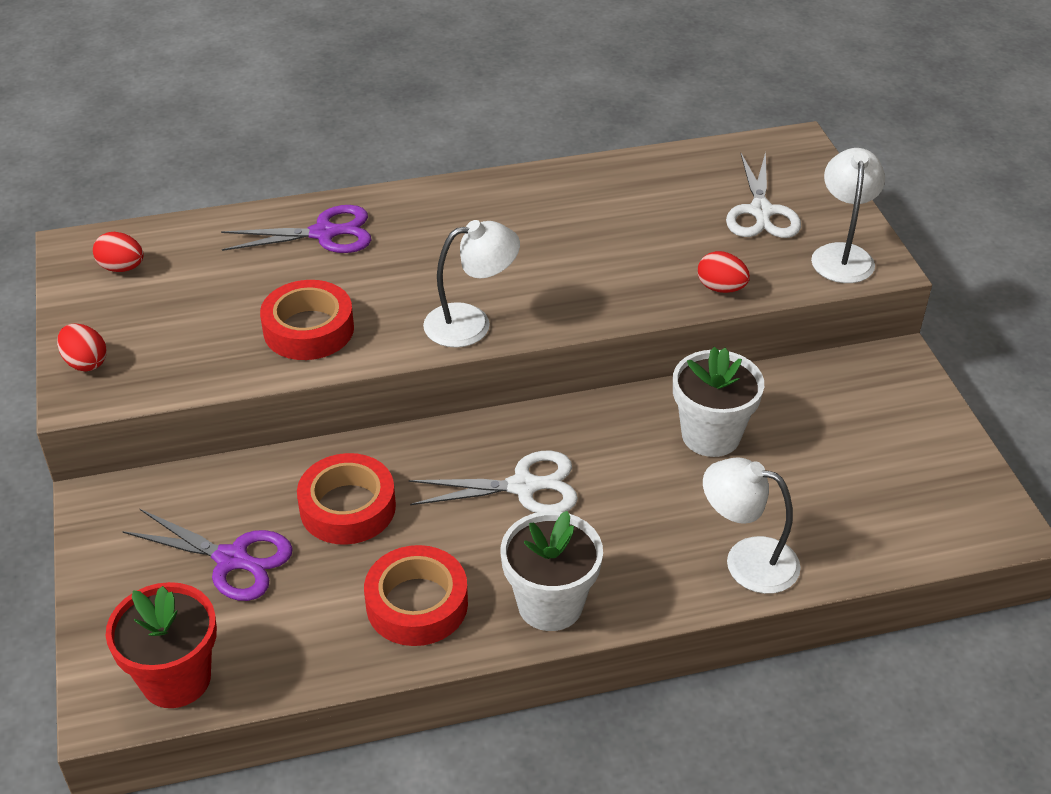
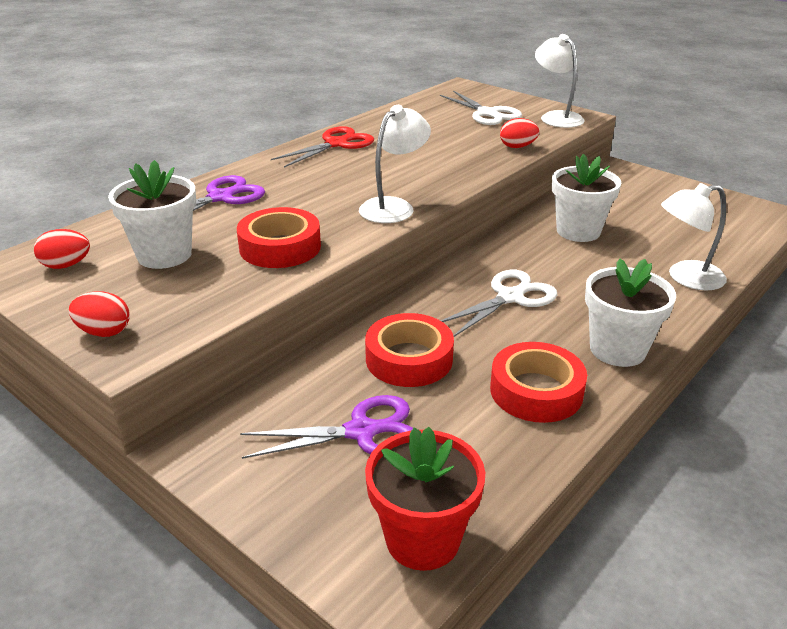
camera: 35 degrees left, 10 degrees down
none -> white flower pot [108,160,196,269]
none -> red scissors [271,126,374,168]

